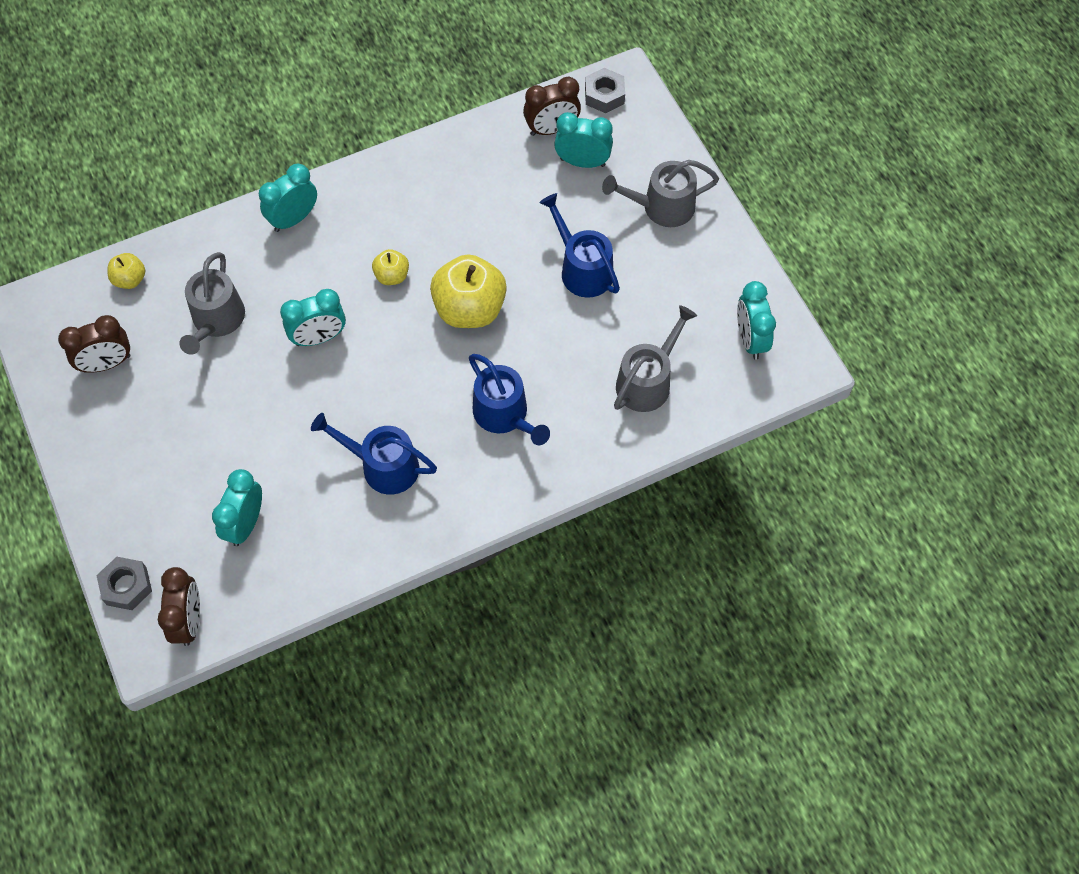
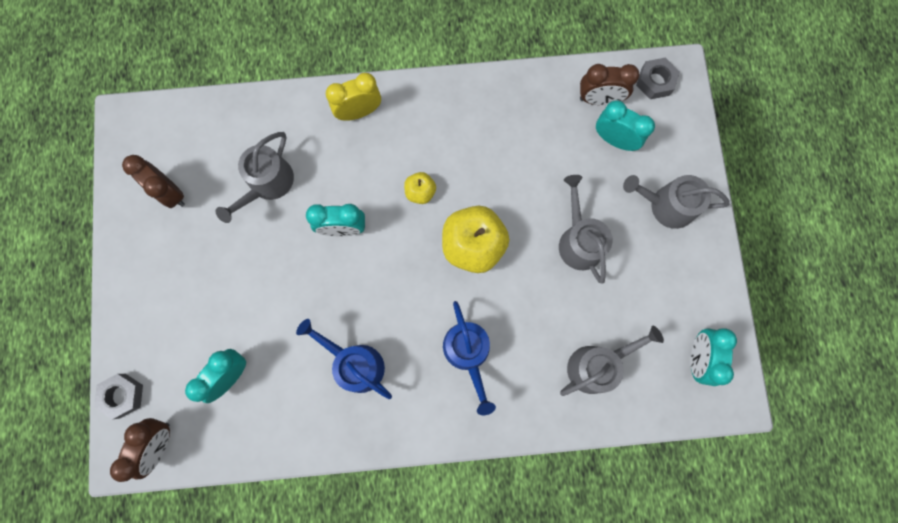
camera: 20 degrees right, 15 degrees up
brown clock [58,315,130,373] -> brown clock turned 45 degrees clockwise [122,155,185,208]
yellow apple [108,253,145,289] -> none
turquoise clock [259,164,317,232] -> yellow clock [326,73,381,121]
blue watering can [539,193,620,298] -> grey watering can [559,175,612,284]

